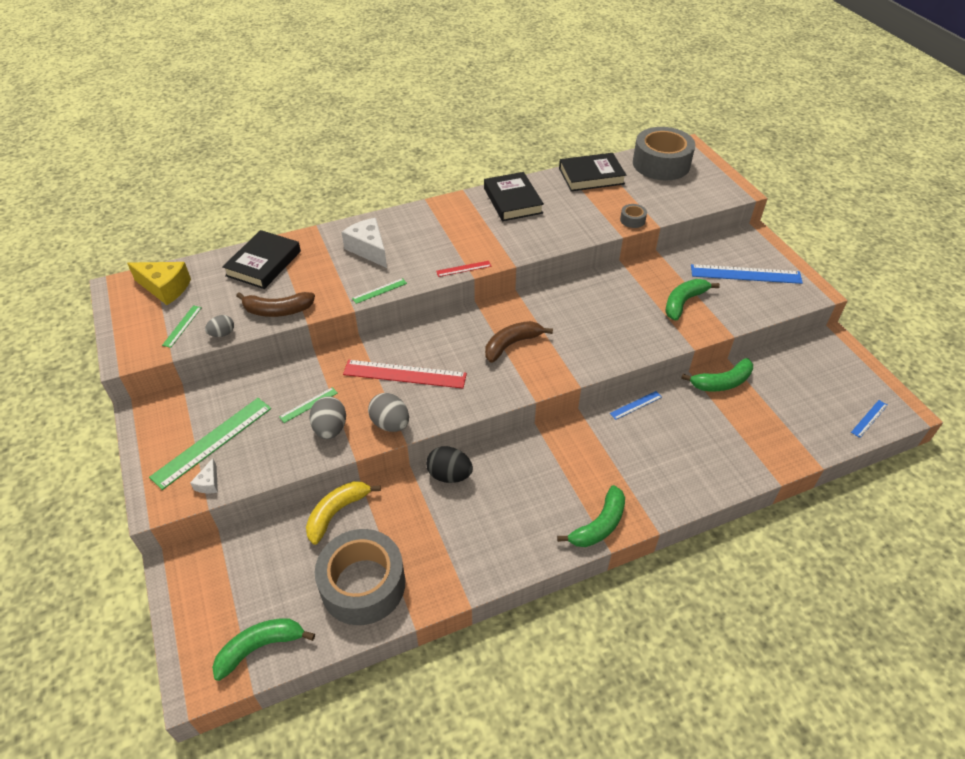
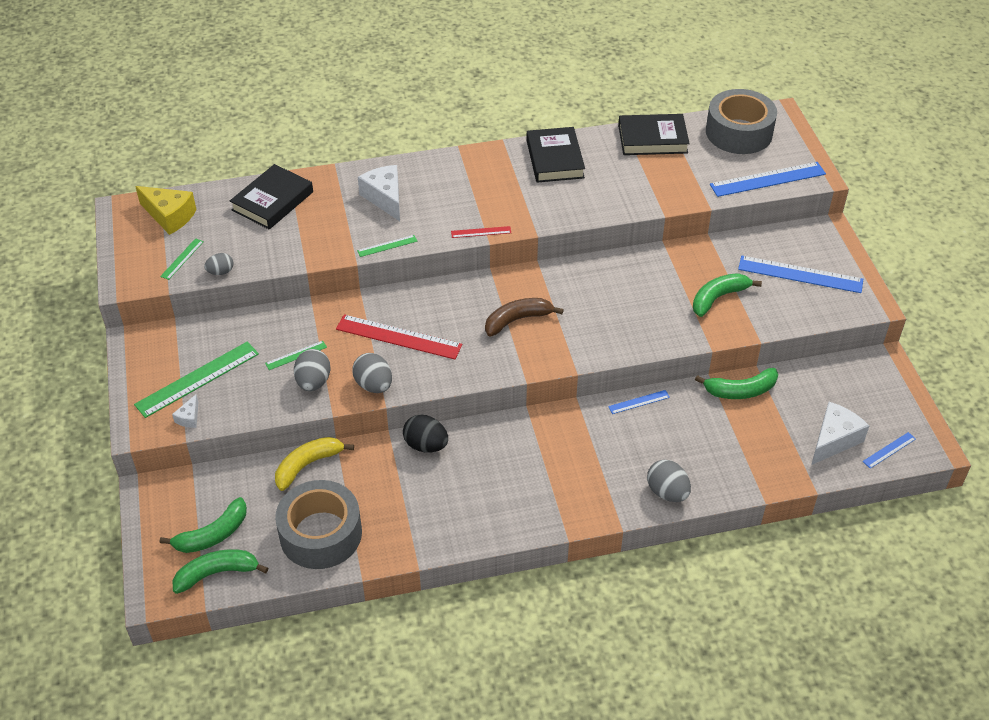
camera: 10 degrees right, 0 degrees up
brown banana [236,292,315,317] -> none
green banana [557,485,625,547] -> green banana moved to [160,497,247,553]
grey tape [620,204,647,228] -> none
none -> grey egg [647,459,691,502]
none -> blue ruler [710,162,826,197]
none -> white cheese [811,402,869,465]

